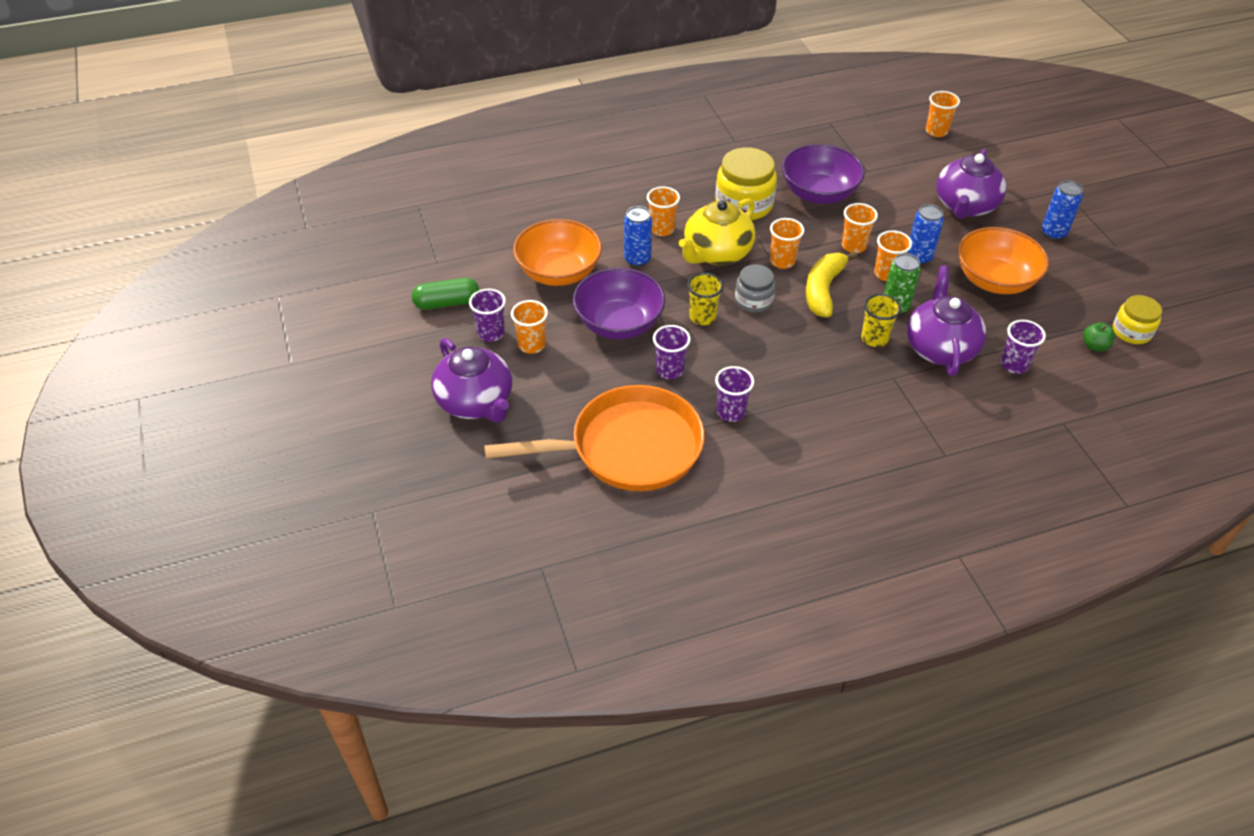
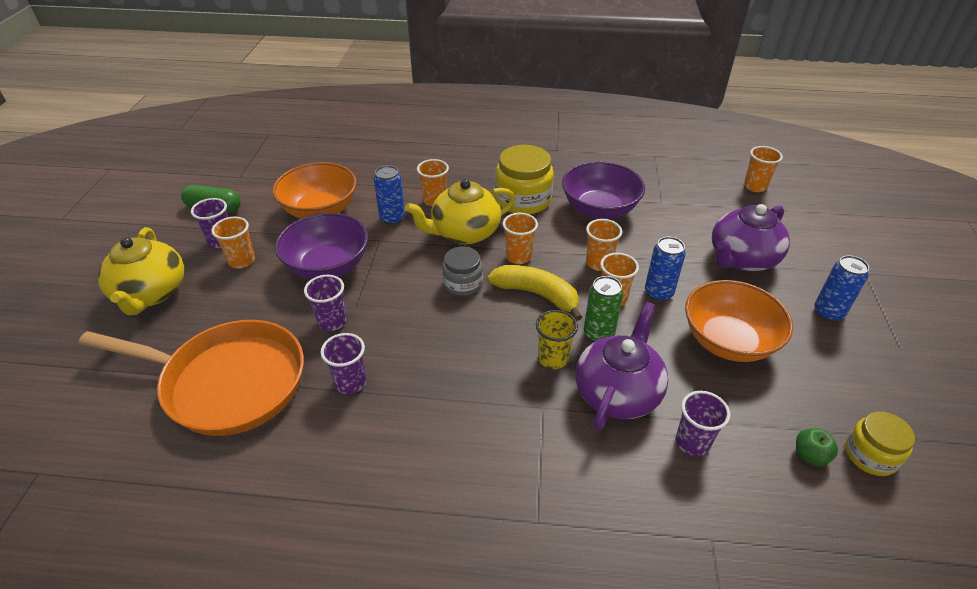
camera: 25 degrees right, 5 degrees down
purple teapot [431,338,512,422] -> yellow teapot [98,227,184,315]
yellow cup [687,273,723,325] -> none
yellow banana [806,252,857,317] -> yellow banana turned 75 degrees clockwise [487,265,582,321]

